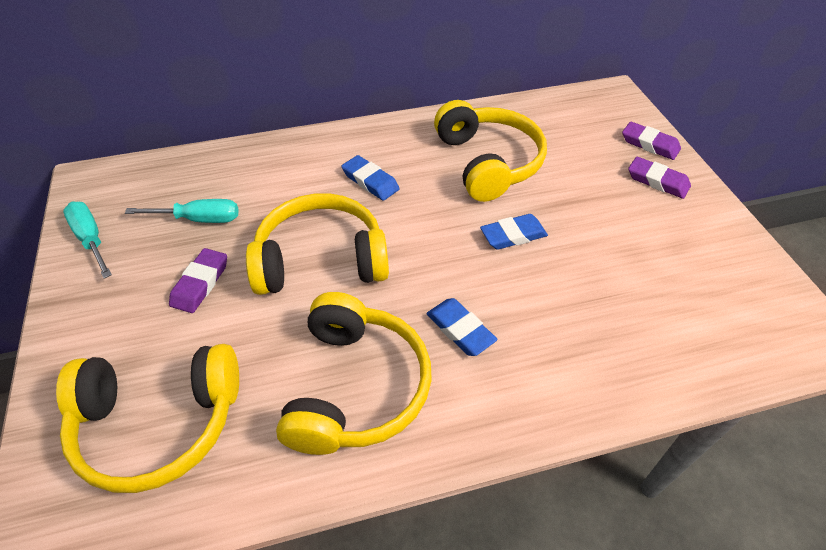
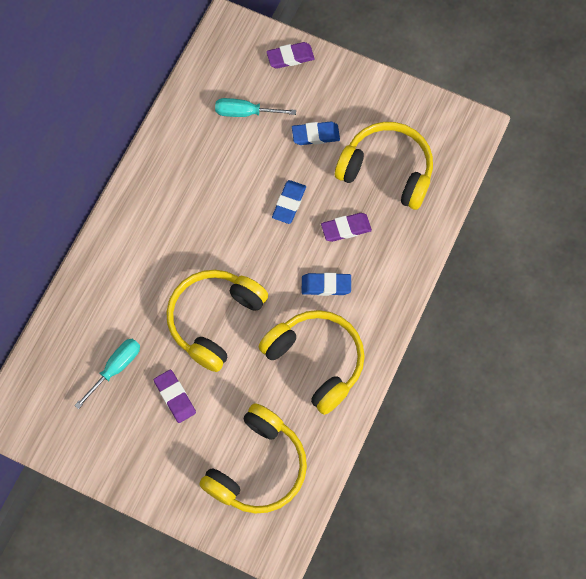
camera: 50 degrees left, 20 degrees up
turquoise screwdriver [63,202,112,279] -> turquoise screwdriver moved to [215,98,296,117]
blue eraser [342,155,400,201] -> blue eraser moved to [292,122,340,145]
yellow headphones [434,100,547,202] -> yellow headphones moved to [335,122,433,210]
purple eraser [628,157,691,199] -> purple eraser moved to [321,213,372,242]

